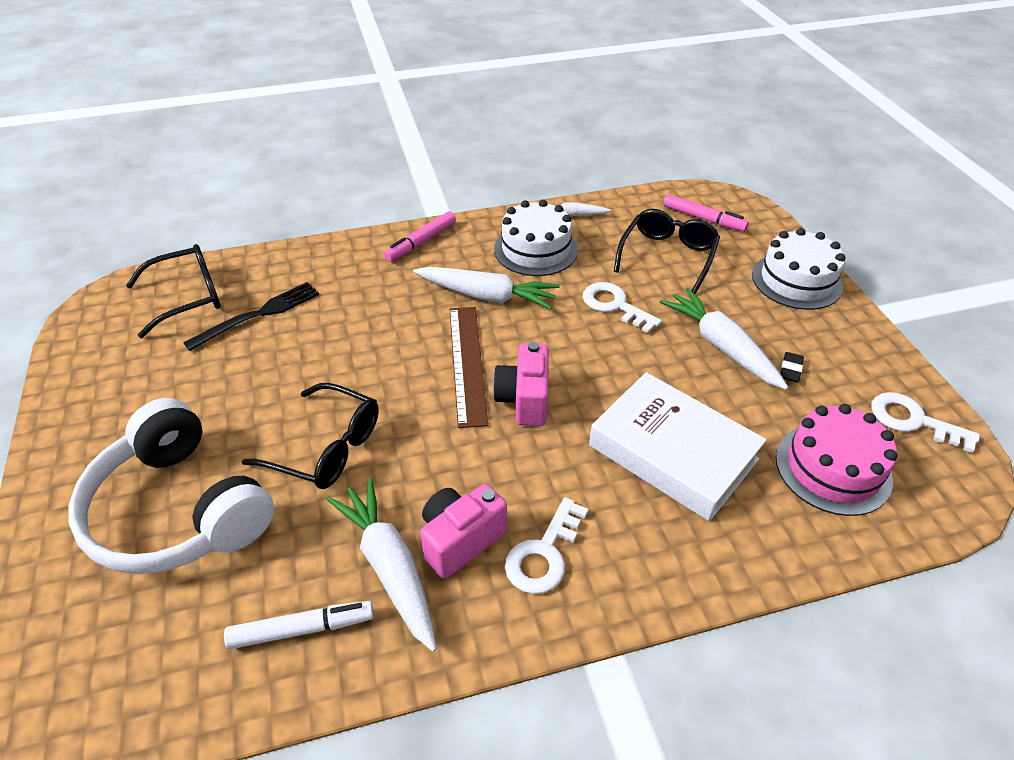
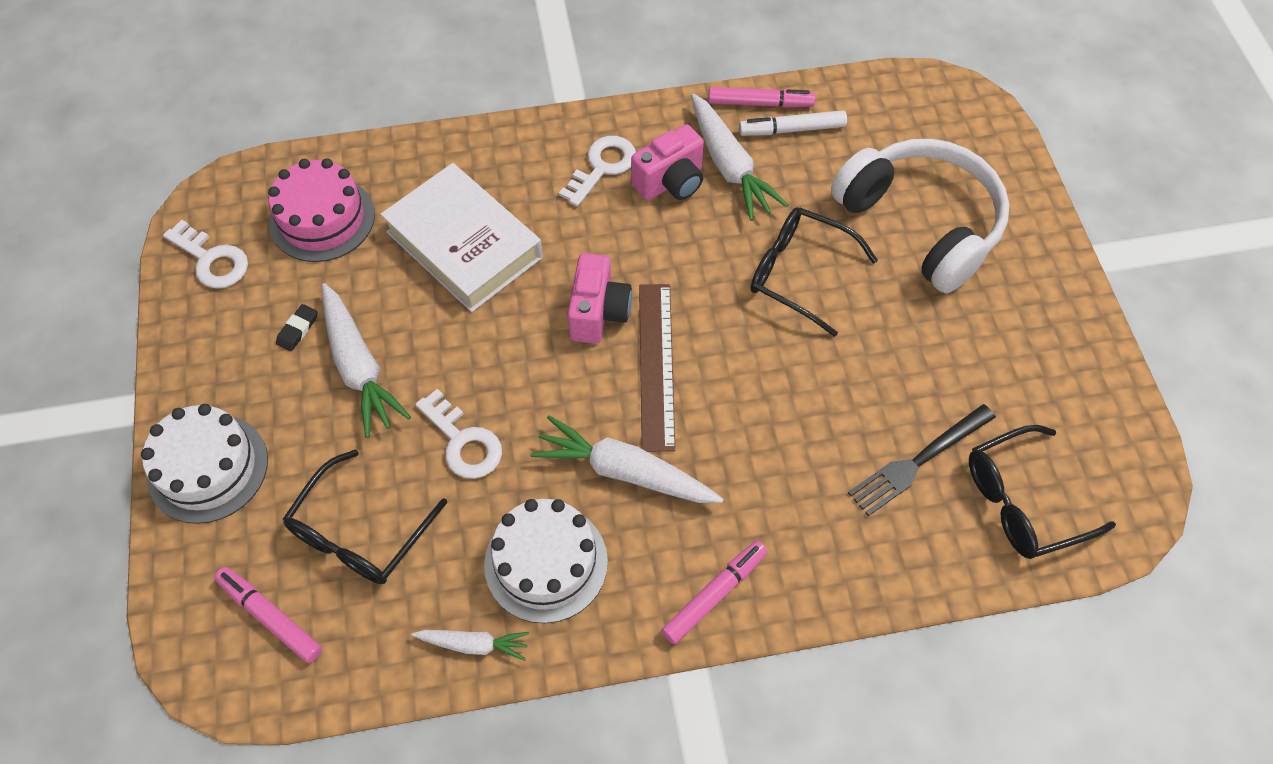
camera: 175 degrees left, 15 degrees up
none -> pink marker [708,87,816,108]

